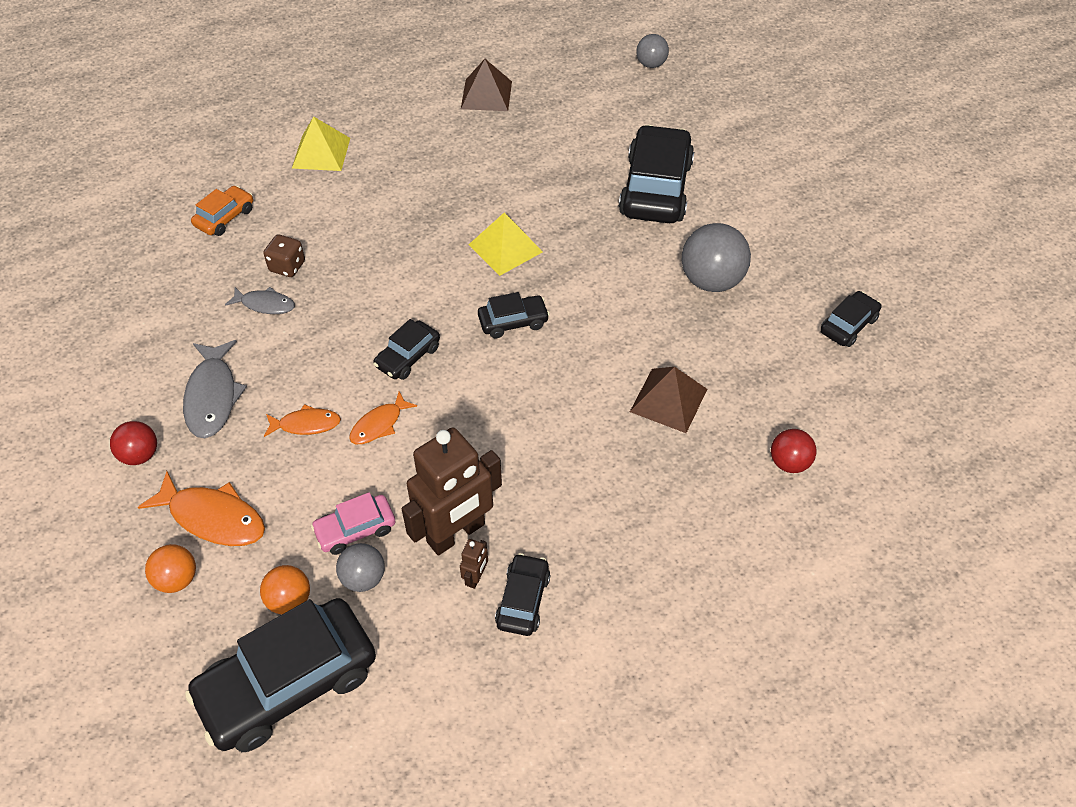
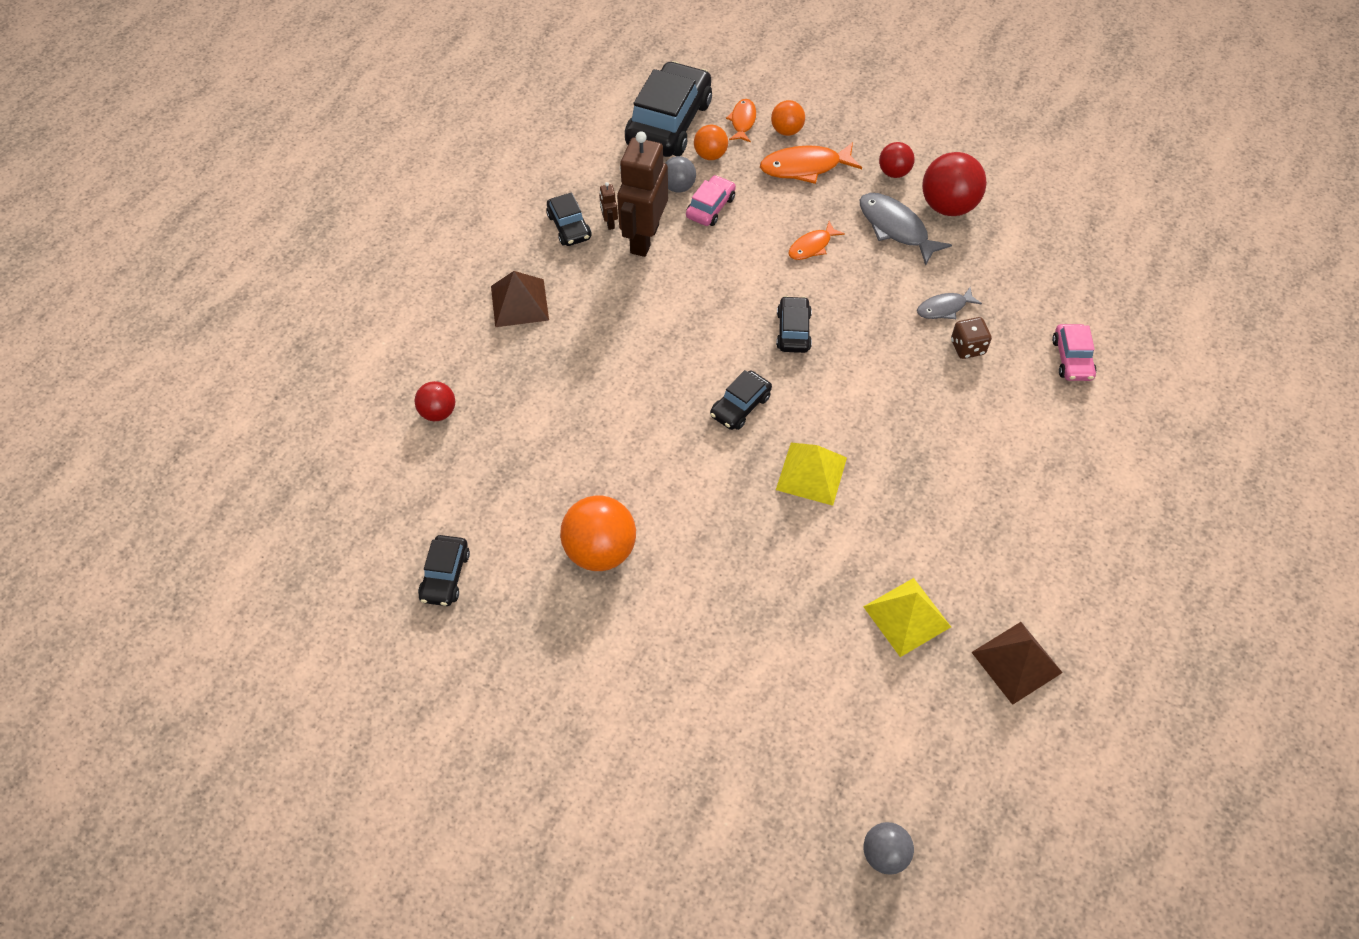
camera: 145 degrees right, 5 degrees up
orange car [191,186,253,236] -> pink car [1052,324,1097,381]
yellow pyramid [292,116,350,171] -> yellow pyramid moved to [863,578,951,657]
orange fish [349,391,417,444] -> orange fish moved to [726,99,756,143]
black car [619,125,694,223] -> none
brown pyramid [630,367,707,433] -> brown pyramid moved to [491,271,549,327]
grey ball [682,223,751,292] -> orange ball [560,496,636,571]
none -> red ball [922,152,987,216]

